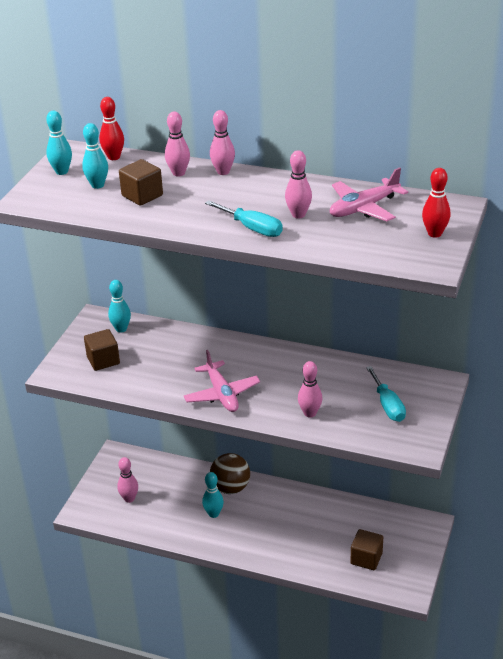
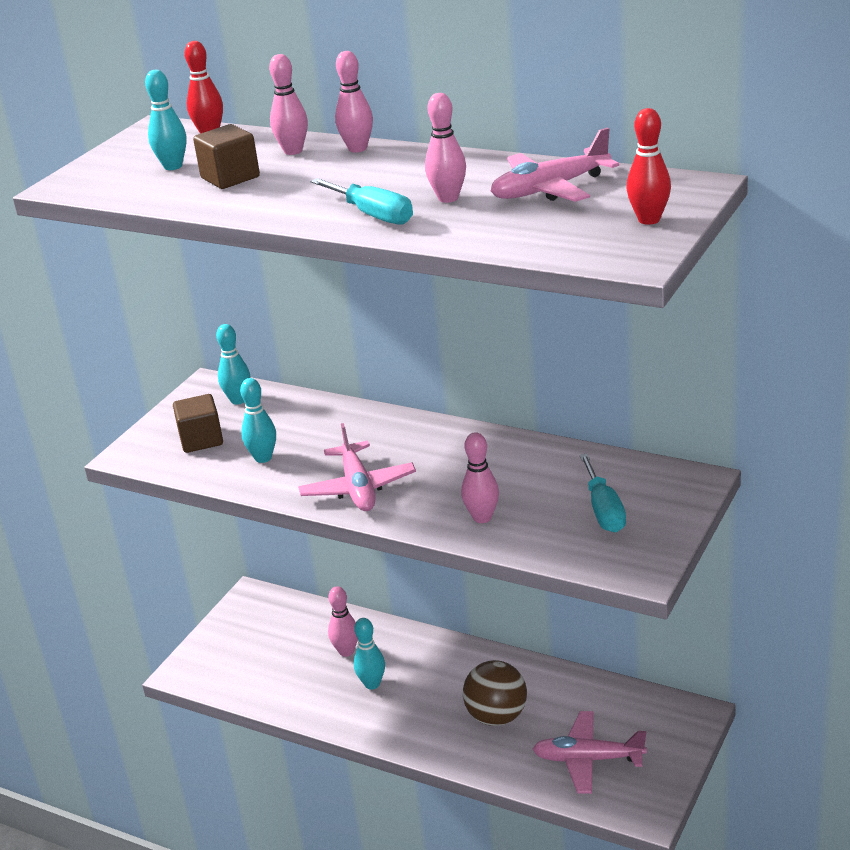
camera: 10 degrees right, 5 degrees down
turquoise bowling pin [46,111,72,175] -> turquoise bowling pin moved to [240,378,276,463]
pink bowling pin [117,457,138,503] -> pink bowling pin moved to [328,586,358,657]
brown ball [210,453,250,494] -> brown ball moved to [463,660,527,726]
brown cube [350,529,383,570] -> pink plane [533,711,647,794]

